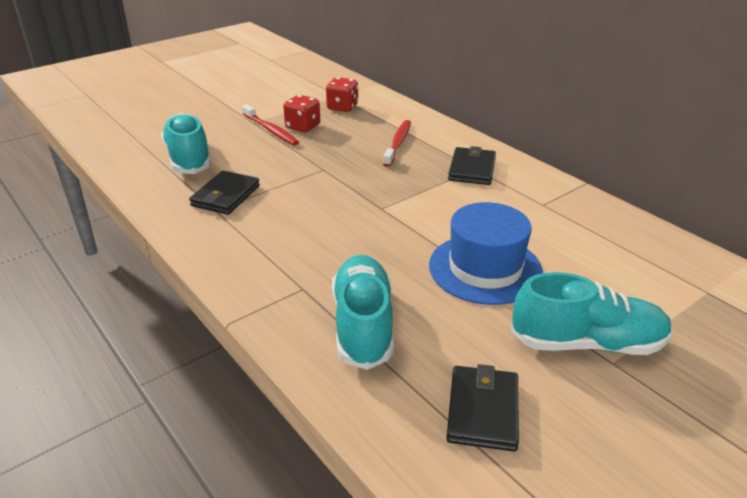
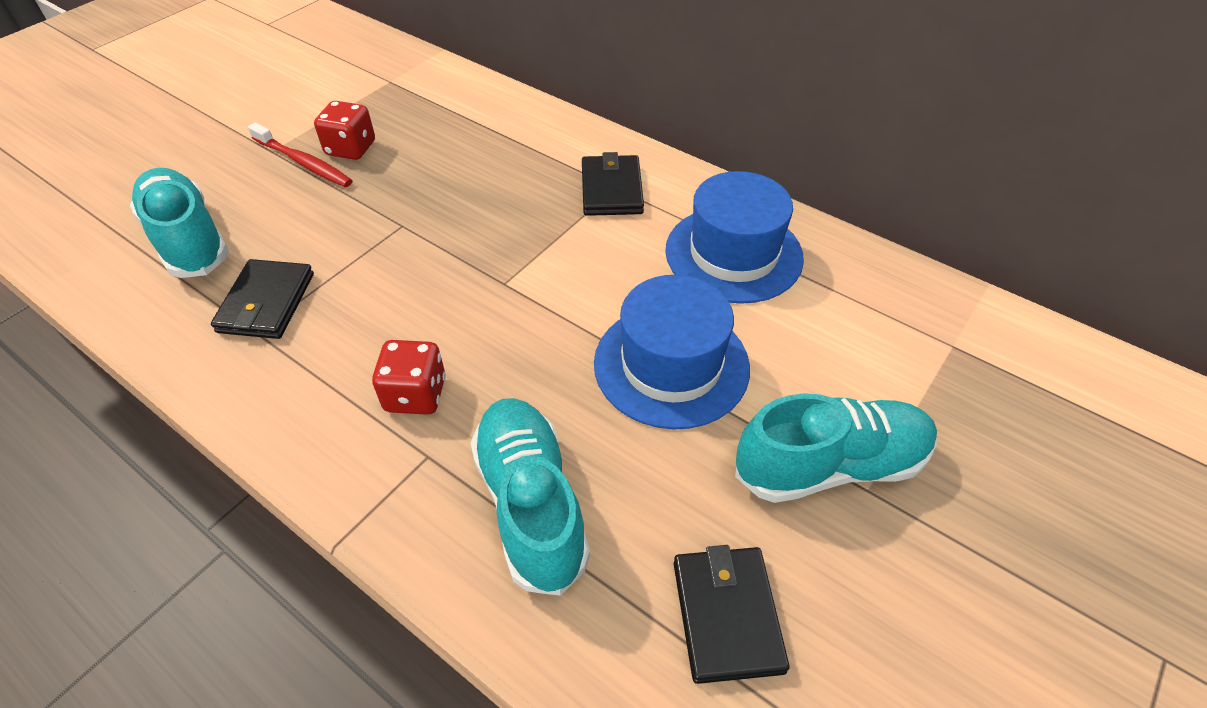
camera: 15 degrees left, 15 degrees up
red dice [326,77,358,112] -> red dice moved to [372,340,446,415]
red toothbrush [383,120,411,167] -> none
none -> blue hat [665,171,804,304]

